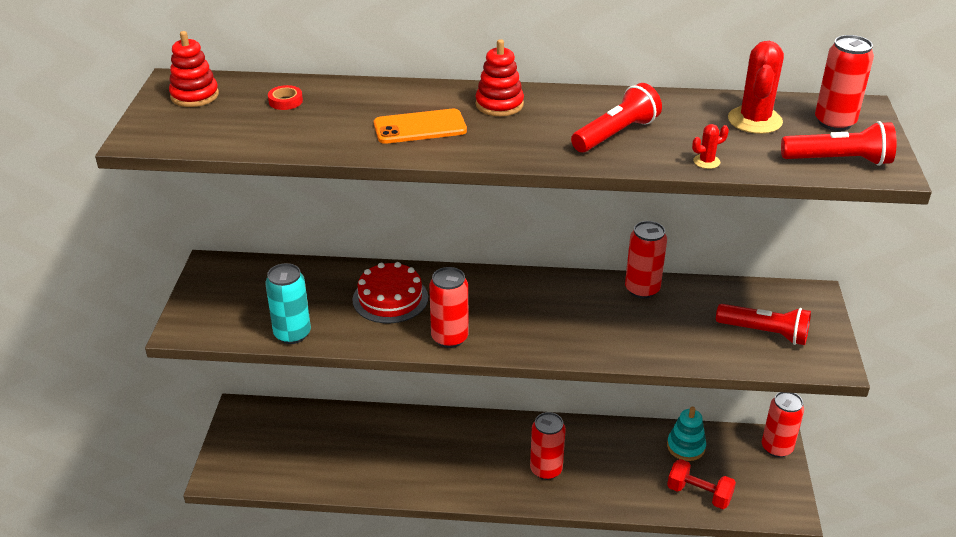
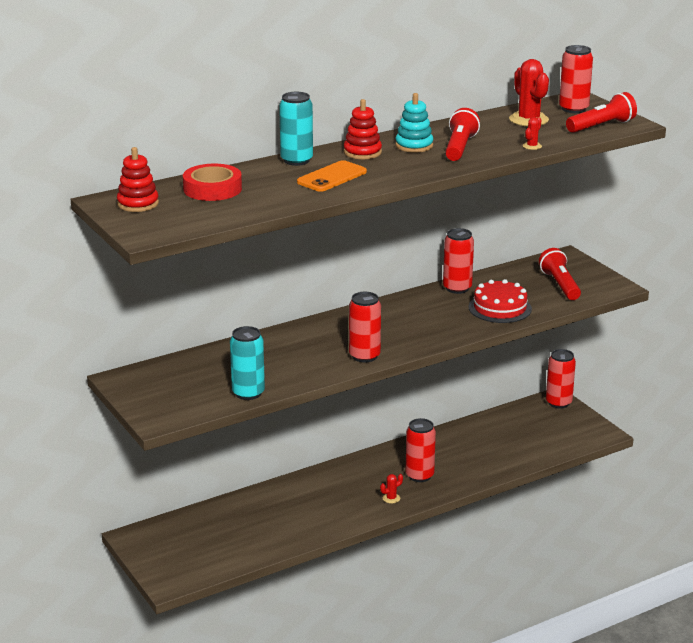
camera: 35 degrees left, 10 degrees down
red tape [268,85,303,110] -> red tape [183,164,242,201], size x2.06
red cake [352,262,428,324] -> red cake moved to [468,279,532,323]
turquoise stacking toy [667,406,706,461] -> turquoise stacking toy moved to [396,93,433,153]
red dumbbell [667,459,736,509] -> none
red flashlight [716,304,811,345] -> red flashlight turned 90 degrees counterclockwise [539,248,581,300]
none -> turquoise can [279,92,313,166]
none -> red cactus [380,474,403,503]

